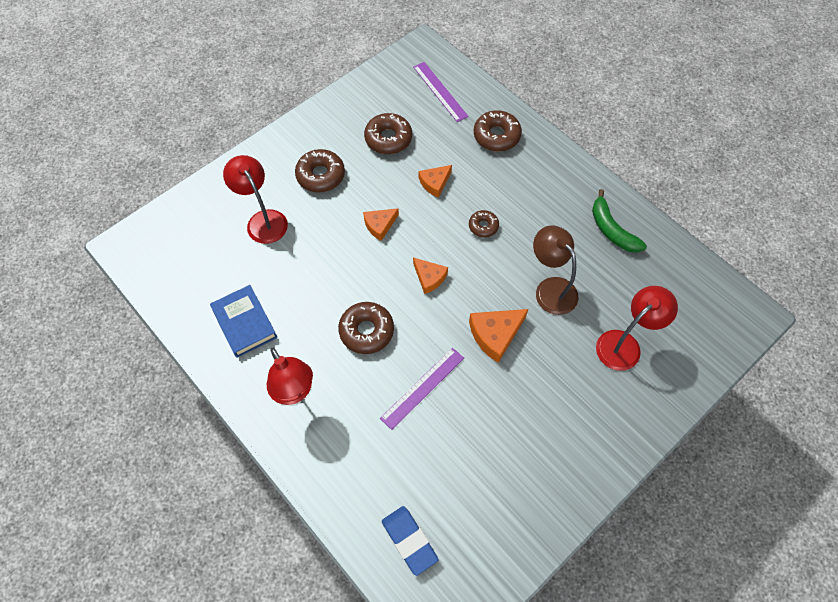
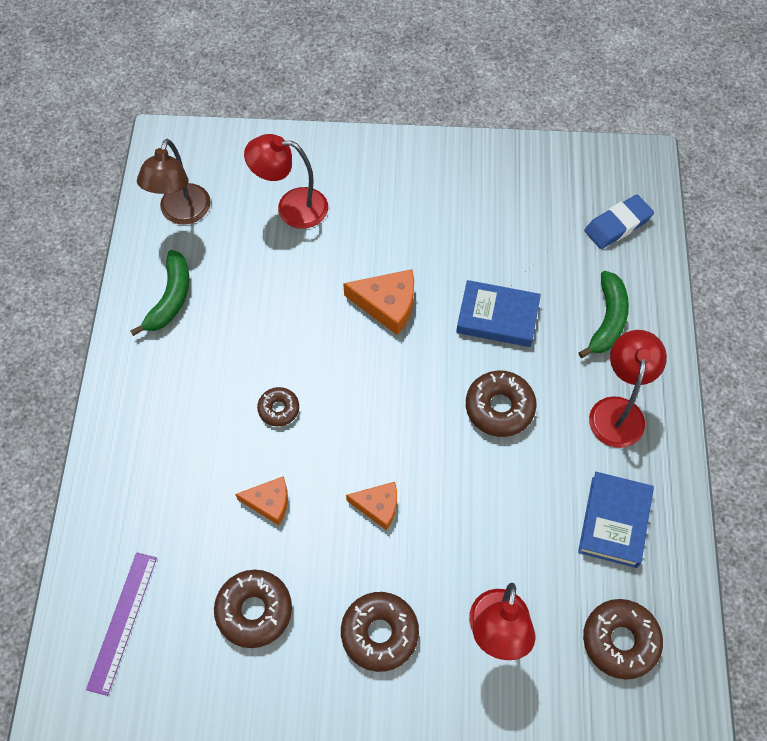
camera: 135 degrees left, 0 degrees up
purple ruler [380,348,464,430] -> blue book [456,280,541,347]
blue eraser [382,506,438,576] -> blue eraser turned 45 degrees clockwise [585,195,654,249]
orange cheese [413,257,448,294] -> none
brown donut [474,110,522,151] -> brown donut moved to [583,599,663,680]
brown lamp [533,225,578,315] -> brown lamp moved to [137,139,211,225]
none -> green banana [579,271,629,358]

